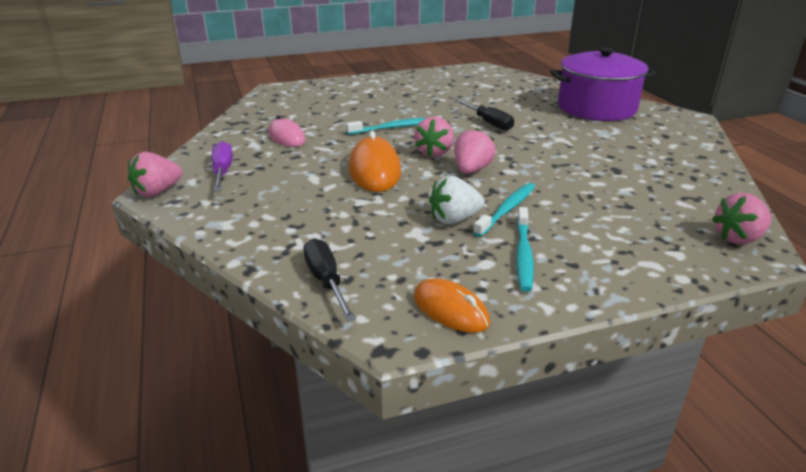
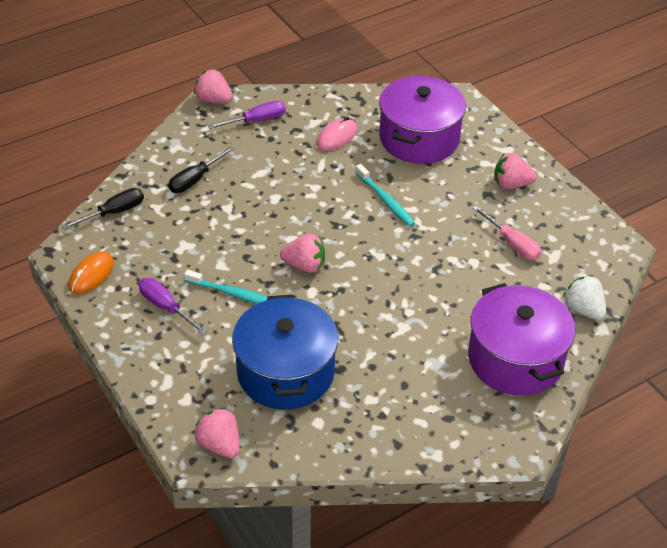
camera: 75 degrees right, 15 degrees up
orange mouse [349,131,401,192] -> none
pink strawberry [414,117,454,157] -> pink strawberry moved to [494,153,537,189]
white strawberry [429,176,485,224] -> white strawberry moved to [563,275,606,320]
black screwdriver [455,99,514,131] -> black screwdriver moved to [168,146,235,193]
turquoise toothbrush [516,207,534,292] -> purple screwdriver [139,278,208,335]
none -> blue pot [232,295,338,410]
none -> purple pot [379,76,466,164]
none -> pink screwdriver [473,205,541,260]

